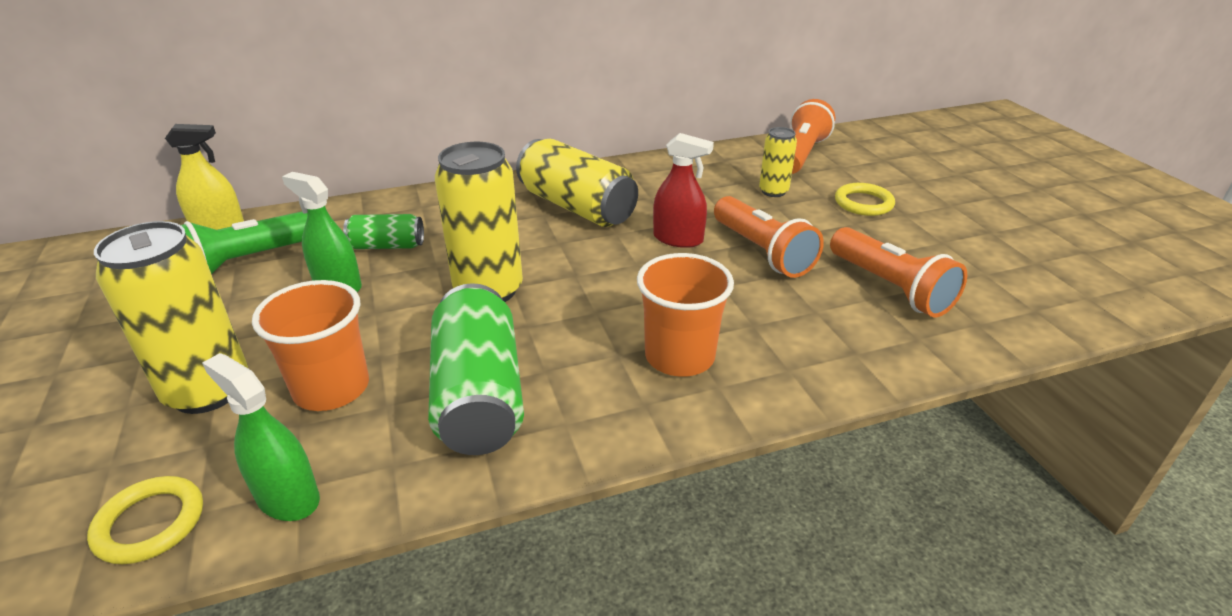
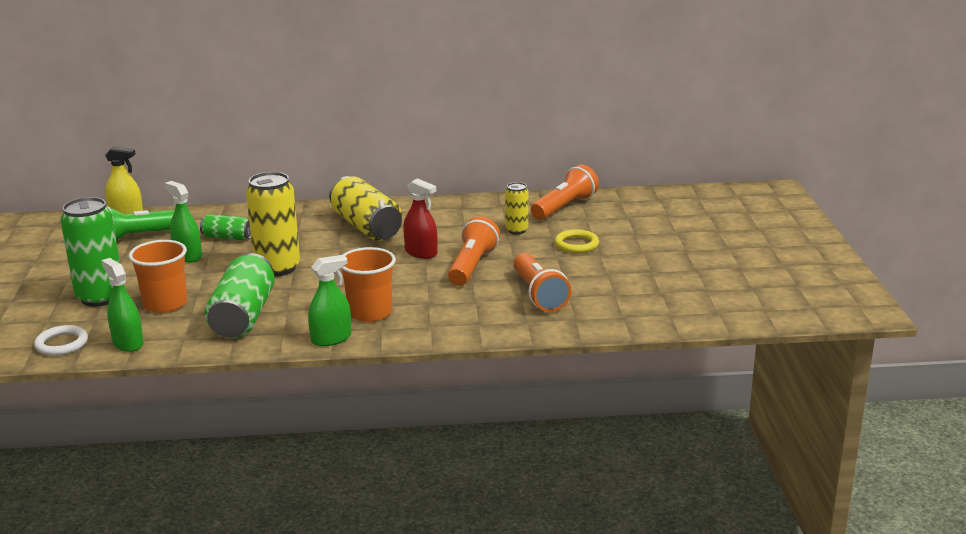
camera: 15 degrees right, 10 degrees down
yellow ring [87,476,203,564] -> white ring [34,325,88,356]
yellow can [94,221,248,414] -> green can [61,197,120,306]
orange flashlight [714,196,824,278] -> orange flashlight turned 150 degrees counterclockwise [448,216,500,286]
none -> green spray bottle [308,255,351,346]

